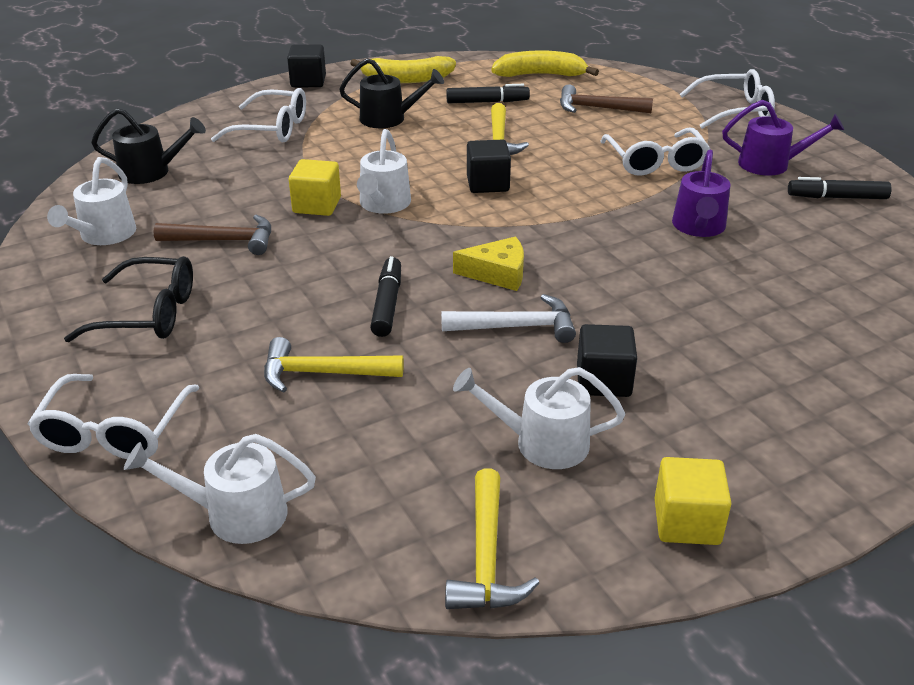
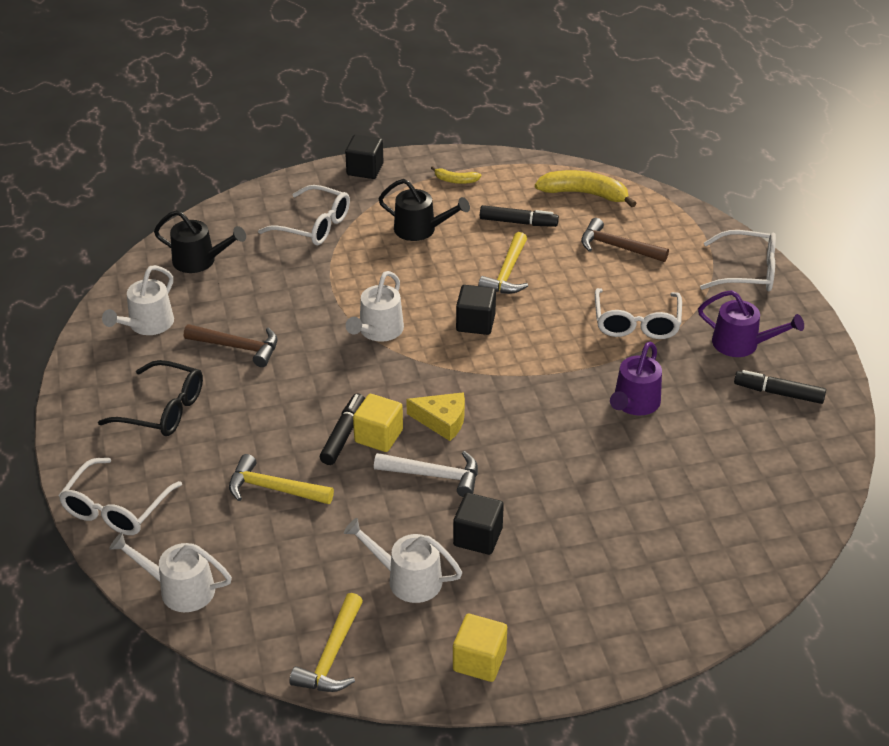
camera: 15 degrees right, 5 degrees up
yellow cube [289,159,341,216] -> yellow cube moved to [353,394,403,452]
yellow banana [350,56,456,83] -> yellow banana [431,166,481,184], size x0.51

